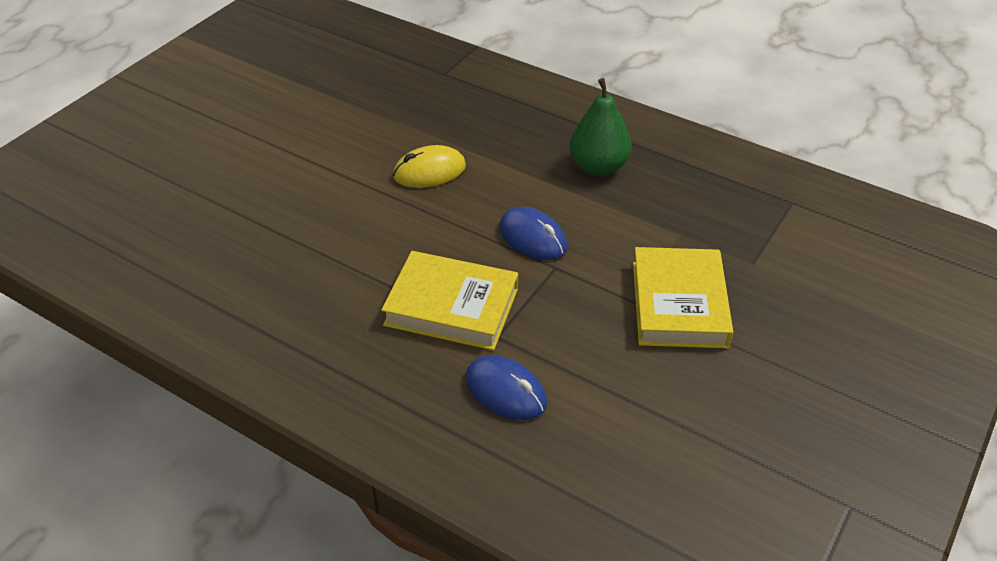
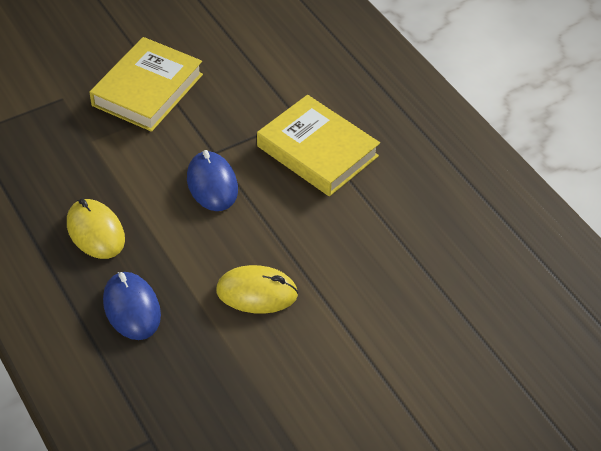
camera: 155 degrees left, 5 degrees up
blue mouse [465,355,547,420] -> blue mouse moved to [103,272,161,340]
green pear [570,78,632,176] -> yellow mouse [67,199,125,259]

